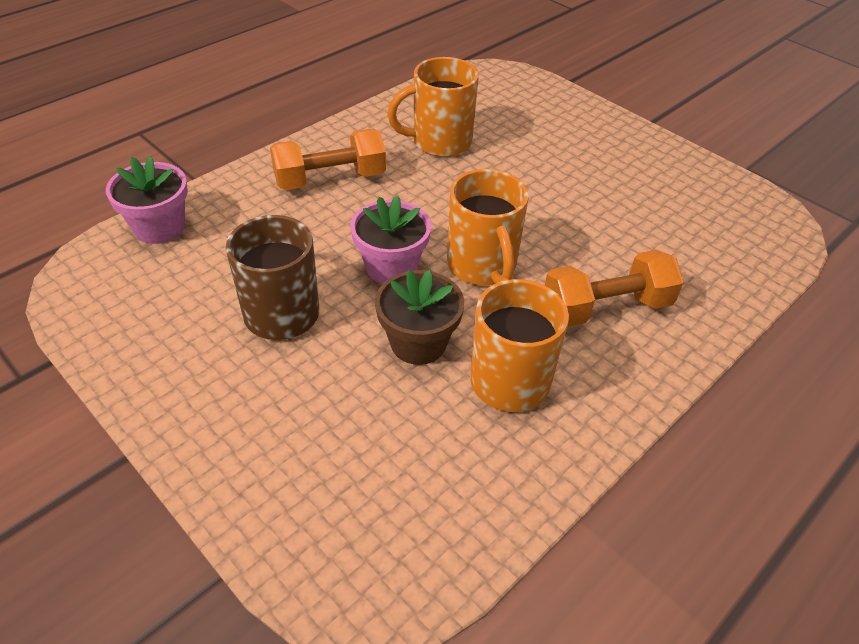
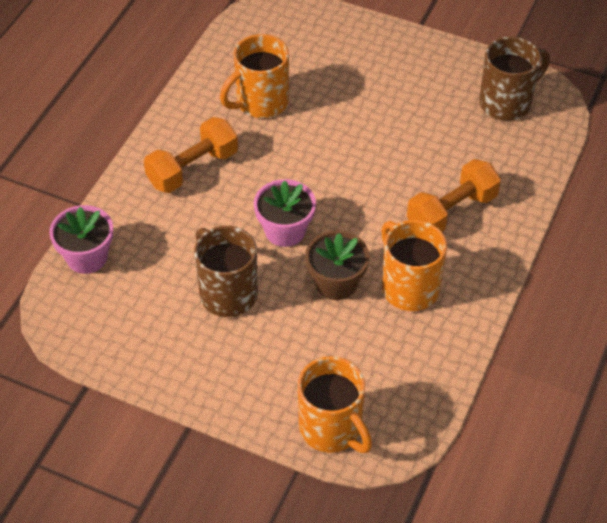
camera: 20 degrees left, 5 degrees up
orange mug [447,169,529,286] -> orange mug moved to [298,356,372,453]
none -> brown mug [479,37,550,121]

